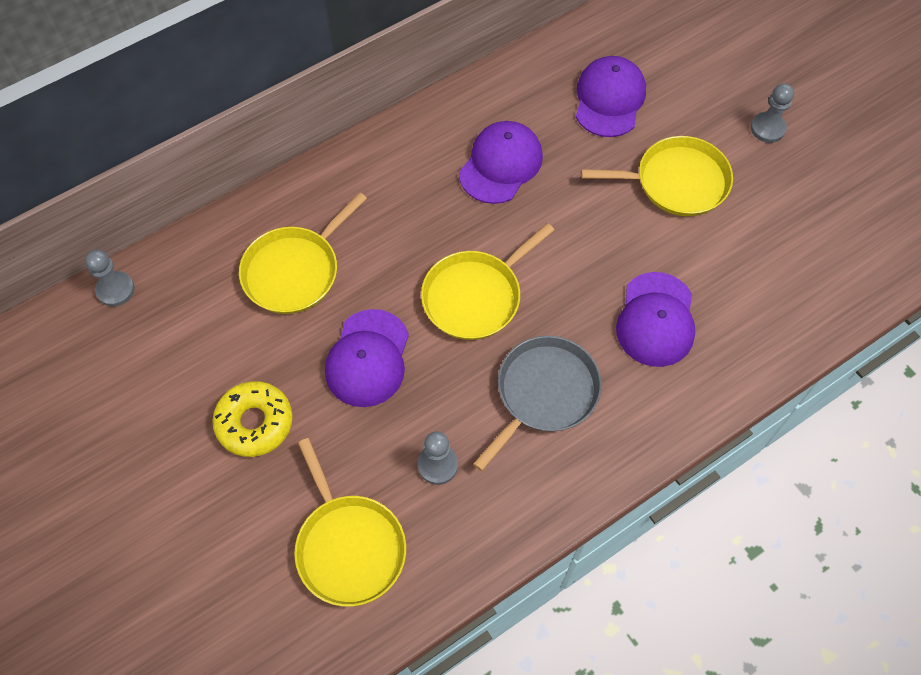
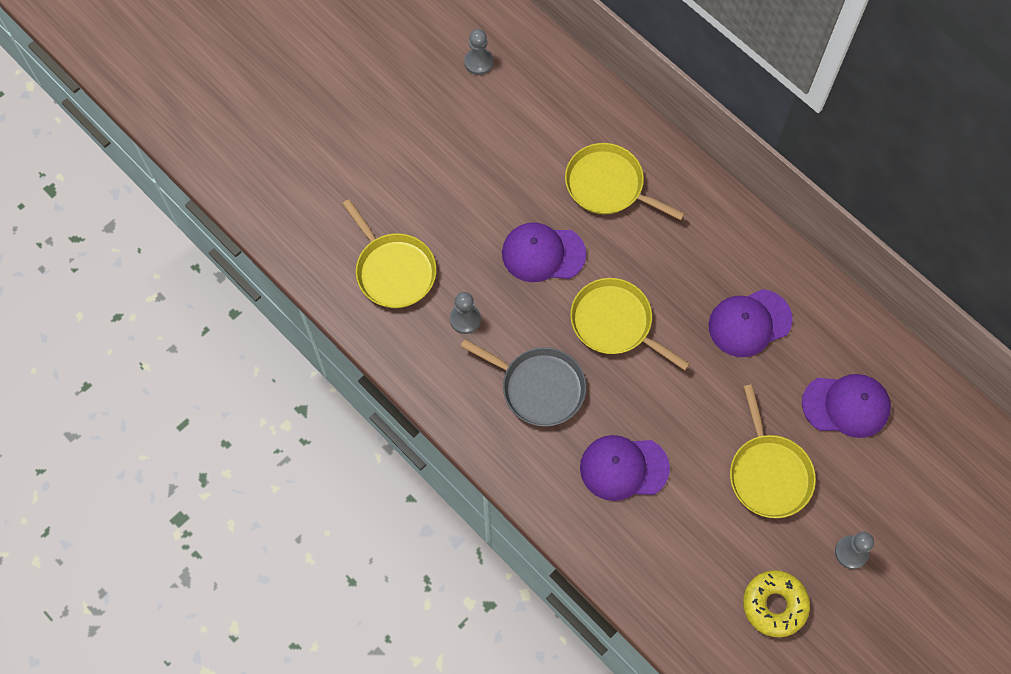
camera: 80 degrees right, 5 degrees up
grey pawn [85,250,134,307] -> grey pawn moved to [464,29,493,75]
yellow donut [212,381,293,457] -> yellow donut moved to [743,570,810,637]
yellow pan [294,438,406,607] -> yellow pan turned 90 degrees counterclockwise [342,199,436,308]
purple cap [459,121,543,204] -> purple cap turned 135 degrees clockwise [708,289,793,357]

